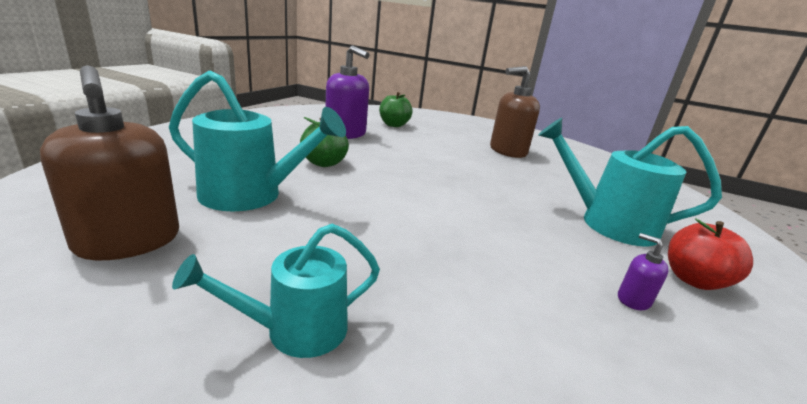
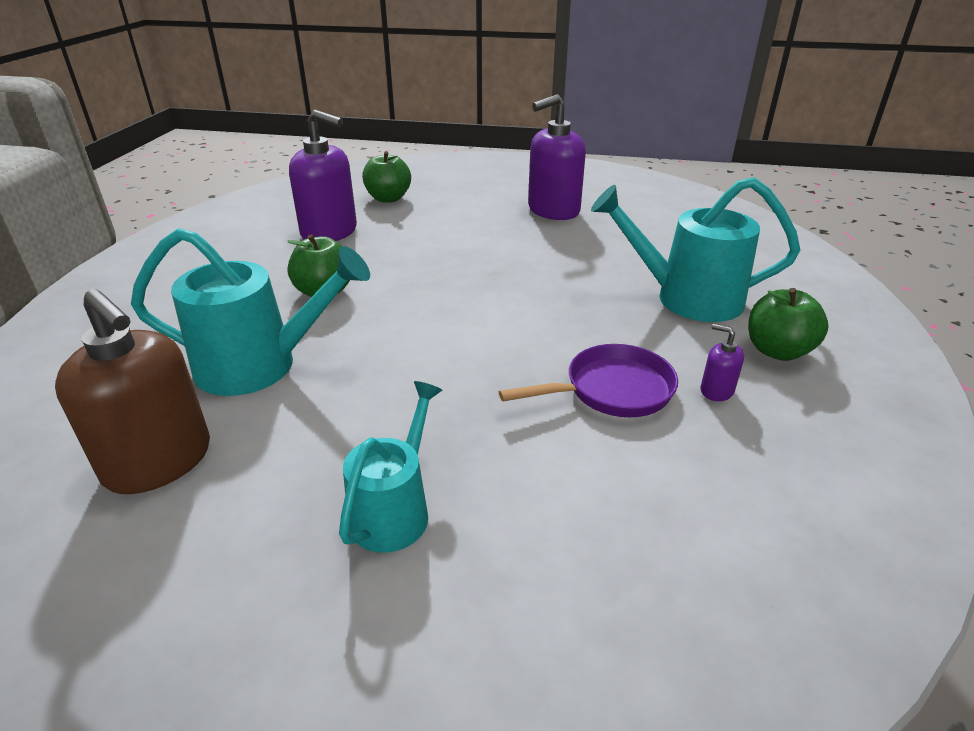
camera: 10 degrees left, 10 degrees up
turquoise watering can [172,224,380,358] -> turquoise watering can turned 150 degrees clockwise [339,381,442,553]
brown soap dispenser [490,66,540,158] -> purple soap dispenser [528,94,586,220]
red apple [668,218,753,290] -> green apple [748,288,829,361]
none -> purple pan [499,344,678,417]

